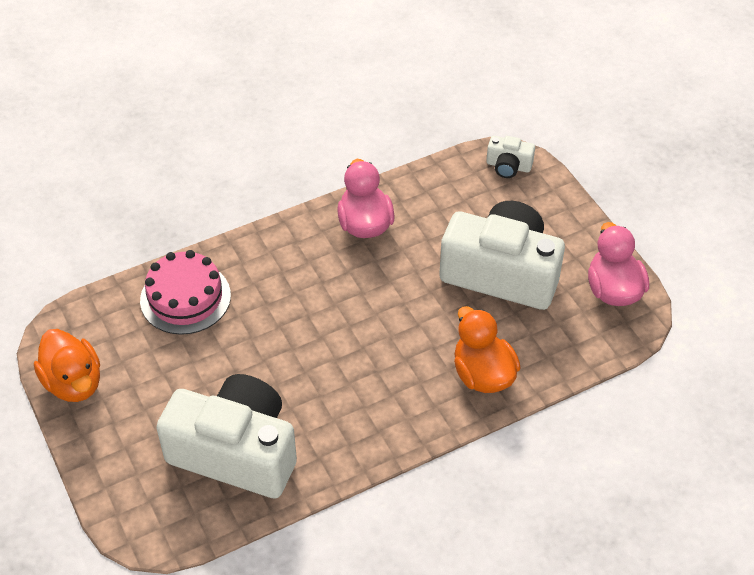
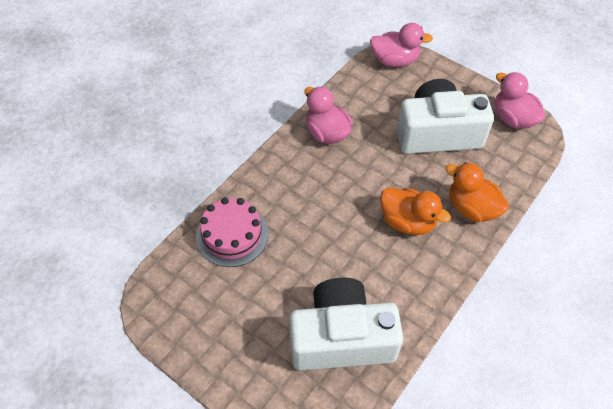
camera: 25 degrees left, 5 degrees up
orange duck [34,329,100,402] -> orange duck moved to [380,187,451,235]
white camera [486,136,535,178] -> pink duck [370,23,433,67]

